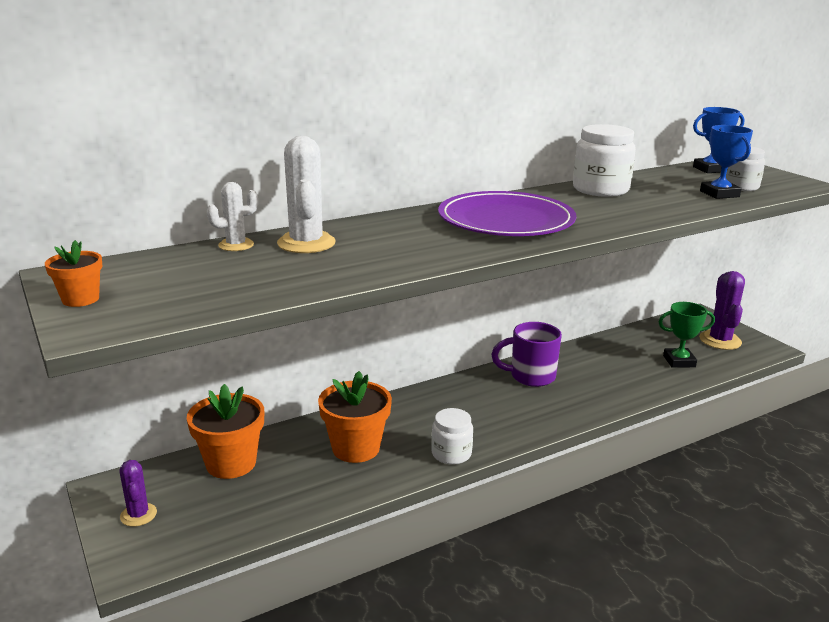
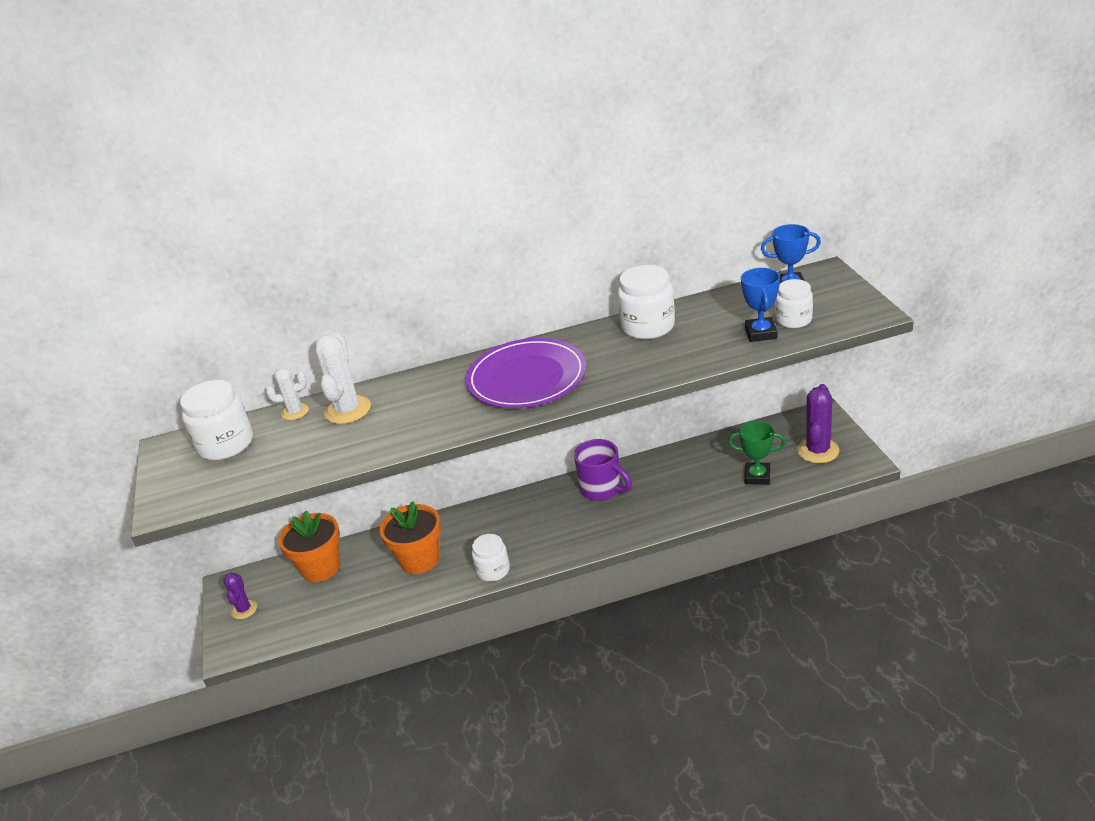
camera: 20 degrees right, 10 degrees up
orange flower pot [45,240,103,307] -> none
purple mug [491,322,562,387] -> purple mug turned 150 degrees counterclockwise [574,439,632,501]
none -> white jar [180,380,253,460]

